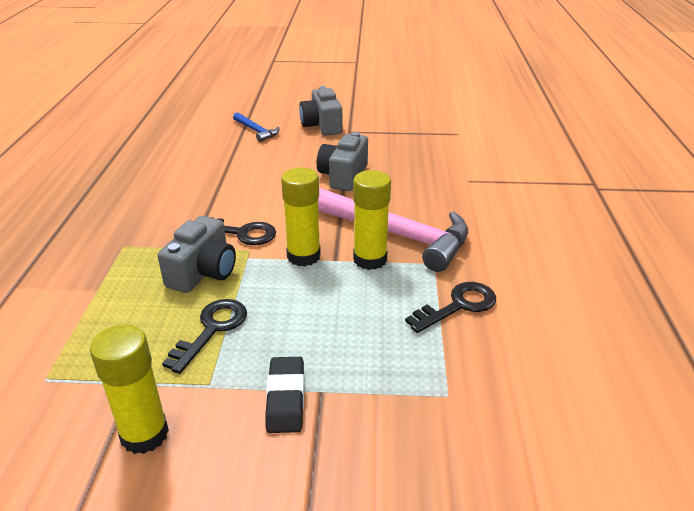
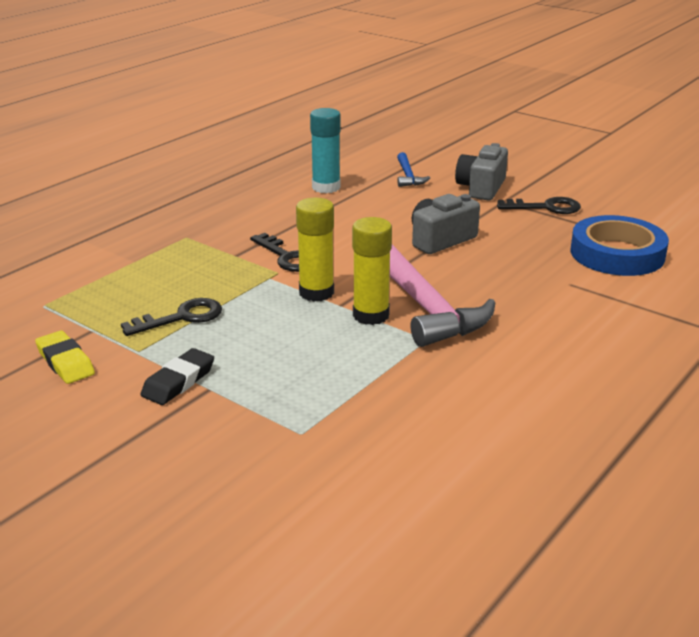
camera: 35 degrees right, 5 degrees down
yellow glue stick [90,324,169,454] -> yellow eraser [35,331,95,384]
grey camera [158,216,236,293] -> none
black key [405,282,496,333] -> black key moved to [497,197,581,214]
none -> turquoise glue stick [310,108,341,193]
none -> blue tape [570,215,669,276]

